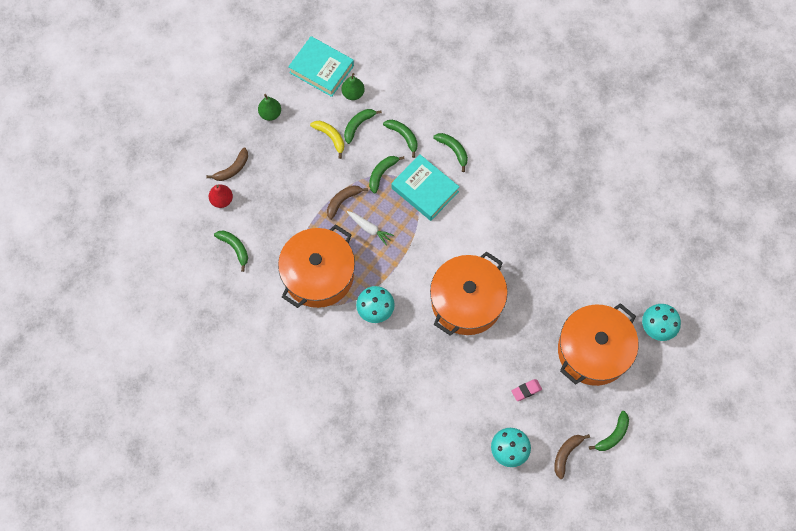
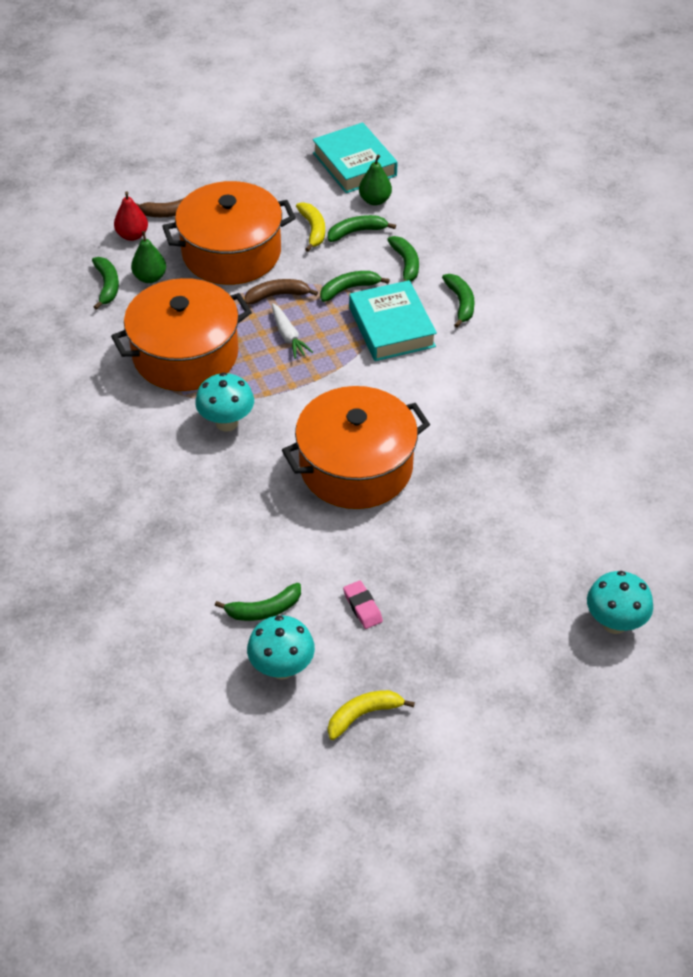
camera: 30 degrees right, 20 degrees down
green pear [258,94,281,121] -> green pear moved to [131,231,166,283]
pink eraser [511,379,542,401] -> pink eraser turned 60 degrees clockwise [343,580,383,629]
brown banana [554,434,590,479] -> yellow banana [328,690,415,740]
orange pot [558,303,638,386] -> orange pot moved to [162,181,296,285]
green banana [589,411,629,451] -> green banana moved to [215,583,301,621]

